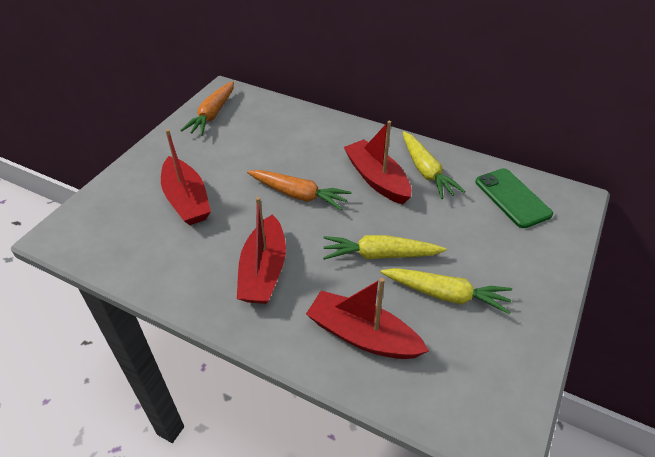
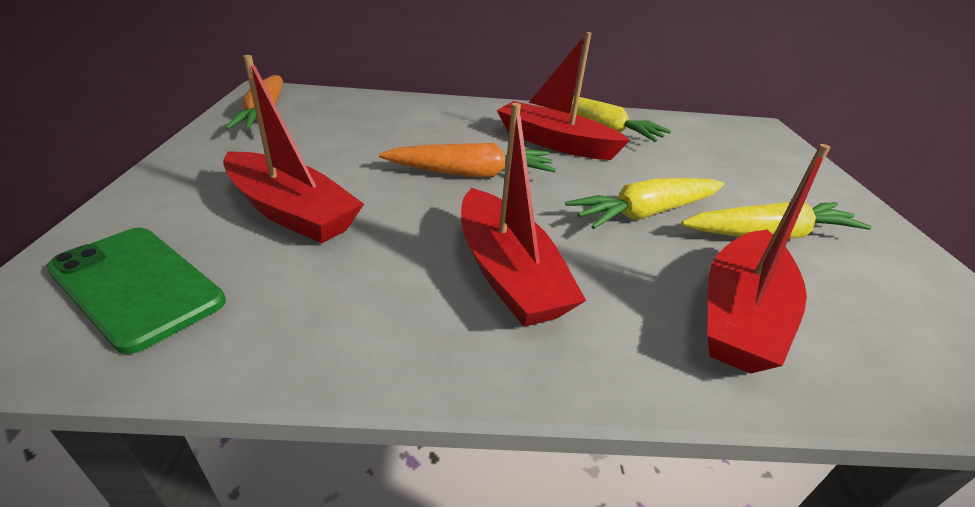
camera: 30 degrees left, 10 degrees down
red boat [306,278,429,359] -> red boat turned 60 degrees counterclockwise [707,144,830,374]
green phone [475,168,553,228] -> green phone moved to [46,228,226,354]

